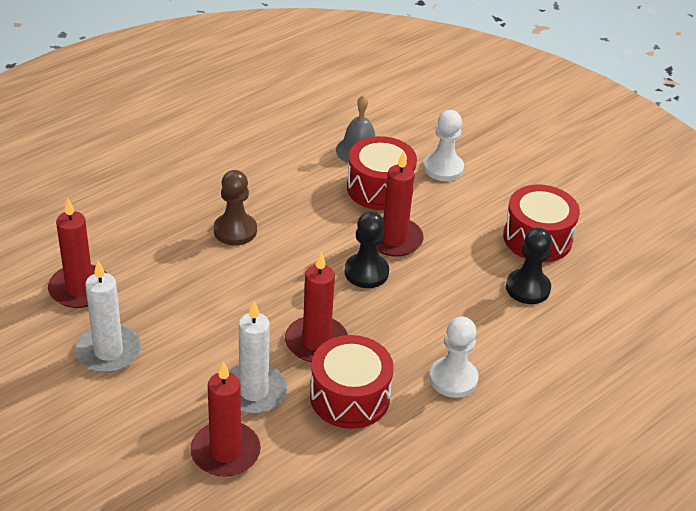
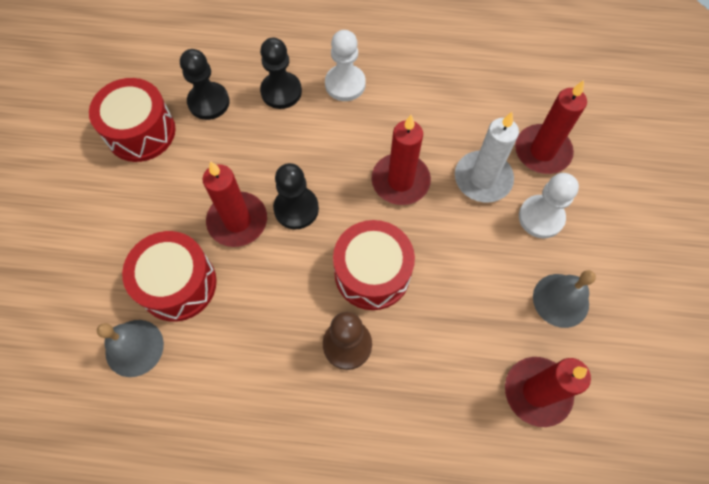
camera: 130 degrees left, 25 degrees up
white candle [75,261,141,373] -> grey bell [533,270,596,328]
red drum [310,335,394,429] -> red drum moved to [333,220,415,310]
white pawn [424,110,464,181] -> white pawn moved to [519,173,579,239]
none -> black pawn [260,38,302,109]

